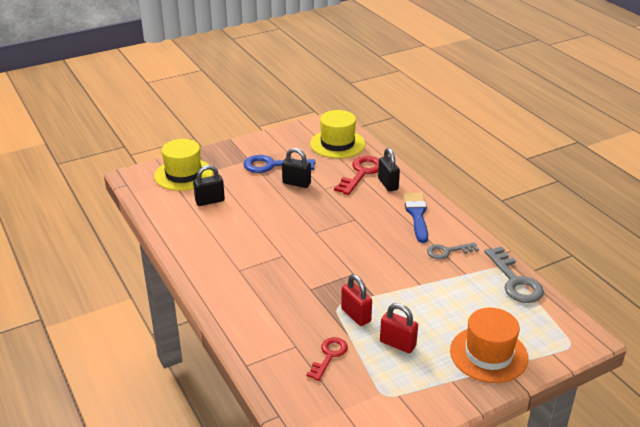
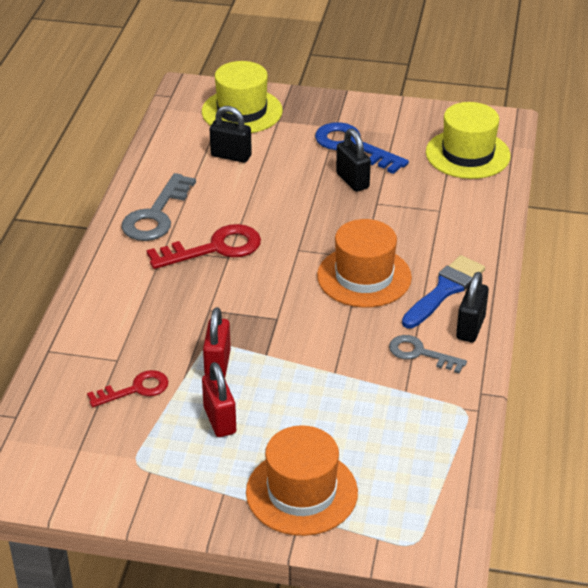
camera: 40 degrees right, 5 degrees up
red key [334,156,379,195] -> red key moved to [147,224,261,269]
black padlock [378,148,400,191] -> black padlock moved to [456,272,489,342]
grey key [484,246,544,303] -> grey key moved to [121,173,196,241]
none -> orange hat [317,219,412,308]

